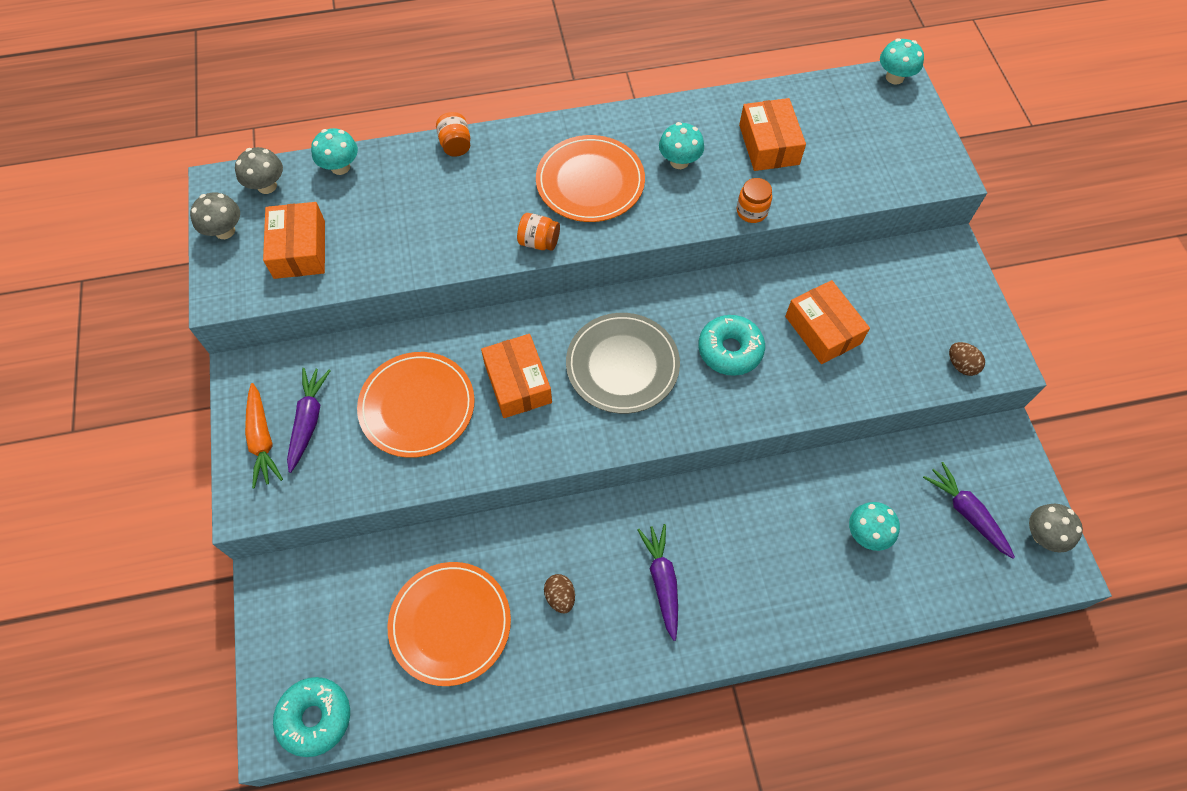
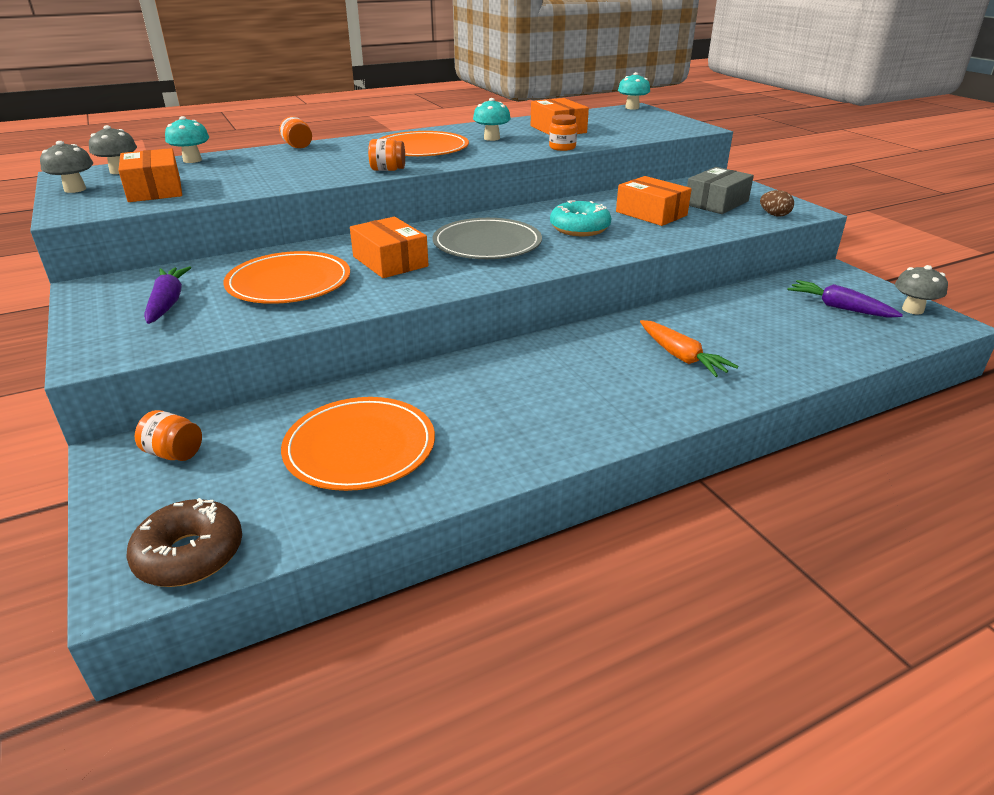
camera: 15 degrees left, 30 degrees down
orange carrot [245,383,283,488] -> orange carrot moved to [640,320,738,377]
turquoise donut [273,677,350,757] -> brown donut [126,498,242,587]
brown egg [544,574,575,614] -> none
purple carrot [637,524,678,641] -> none
turquoise mushroom [849,502,900,551] -> none
none -> orange jar [135,410,202,461]
none -> grey box [687,167,754,214]

